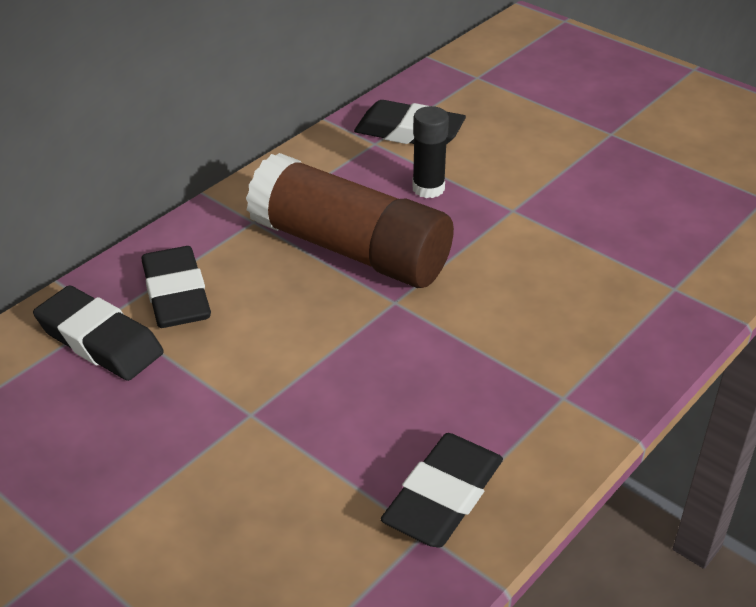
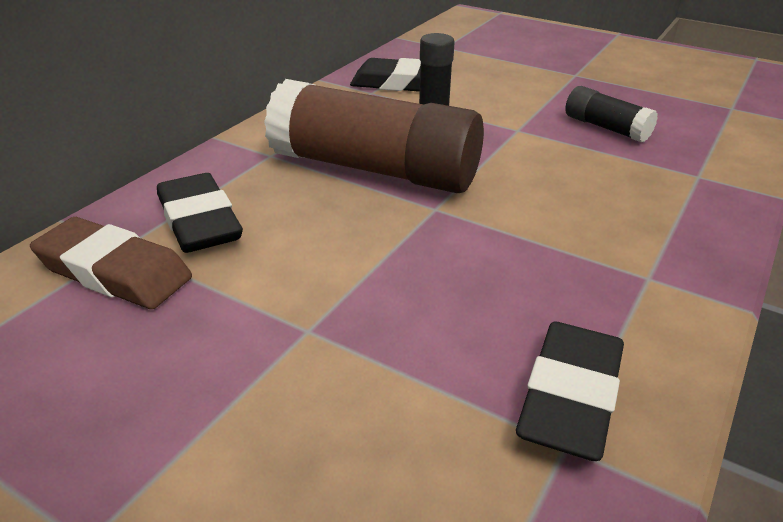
camera: 10 degrees left, 5 degrees down
black eraser [33,285,164,381] -> brown eraser [30,217,192,309]
none -> black glue stick [565,86,658,142]

